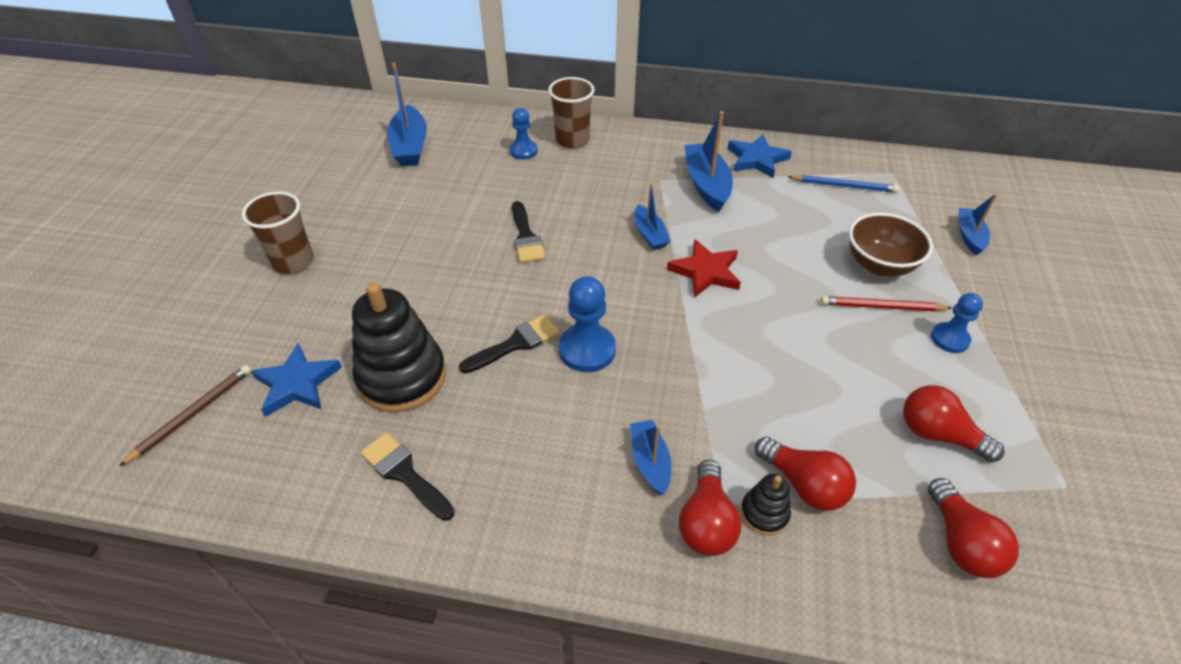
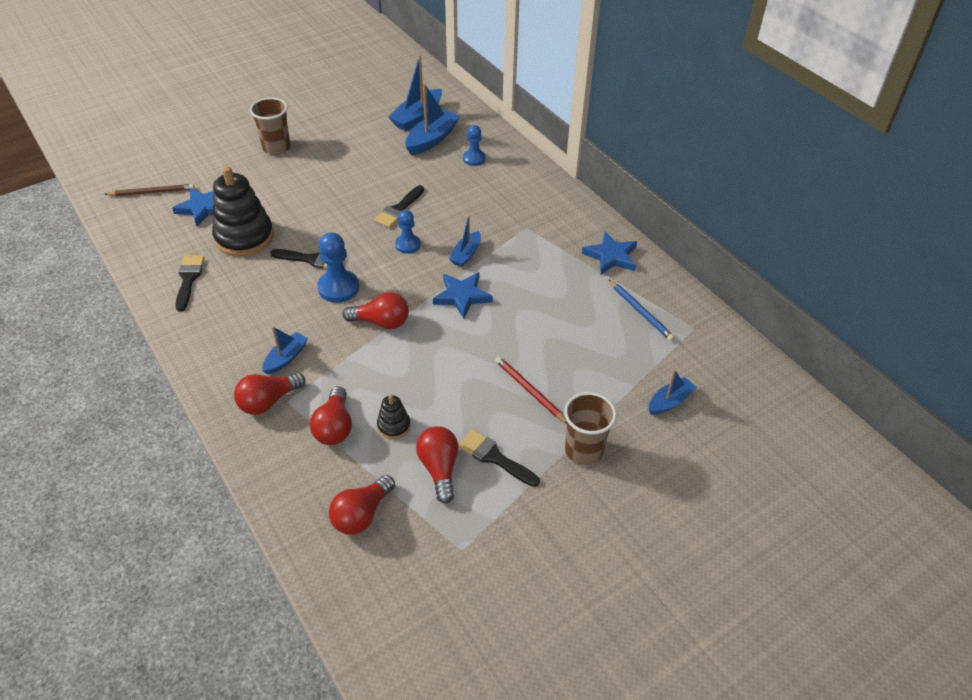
camera: 45 degrees right, 0 degrees up
brown cup [548,77,595,149] -> brown cup moved to [564,392,617,466]
red star [667,239,741,298] -> blue star [433,273,493,319]
blue boat [684,111,733,212] -> blue boat moved to [405,84,460,155]
black stacking toy [741,474,791,535] -> black stacking toy moved to [377,395,411,439]
brown bowl [849,213,933,276] -> none
blue pawn [931,293,983,353] -> blue pawn moved to [395,210,421,254]
none -> red light bulb [343,292,409,329]
none -> black brush [458,429,540,487]

